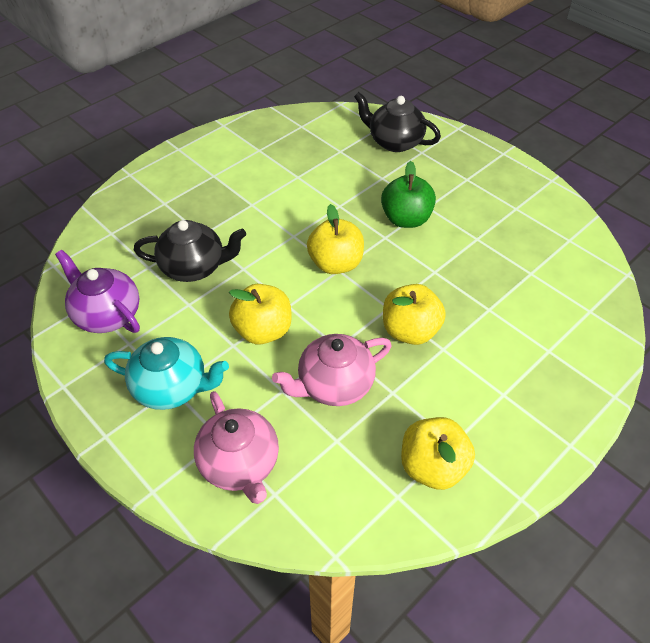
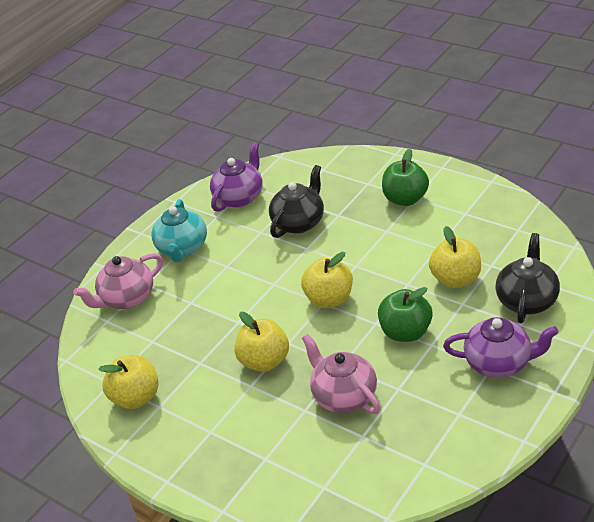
camera: 85 degrees right, 10 degrees down
black teapot [134,220,246,282] -> black teapot turned 135 degrees counterclockwise [269,165,324,238]
yellow apple [229,284,292,345] -> yellow apple moved to [429,226,481,288]
pink teapot [272,334,392,406] -> pink teapot moved to [302,334,380,414]
none -> green apple [382,149,429,206]
none -> purple teapot [443,317,559,378]

